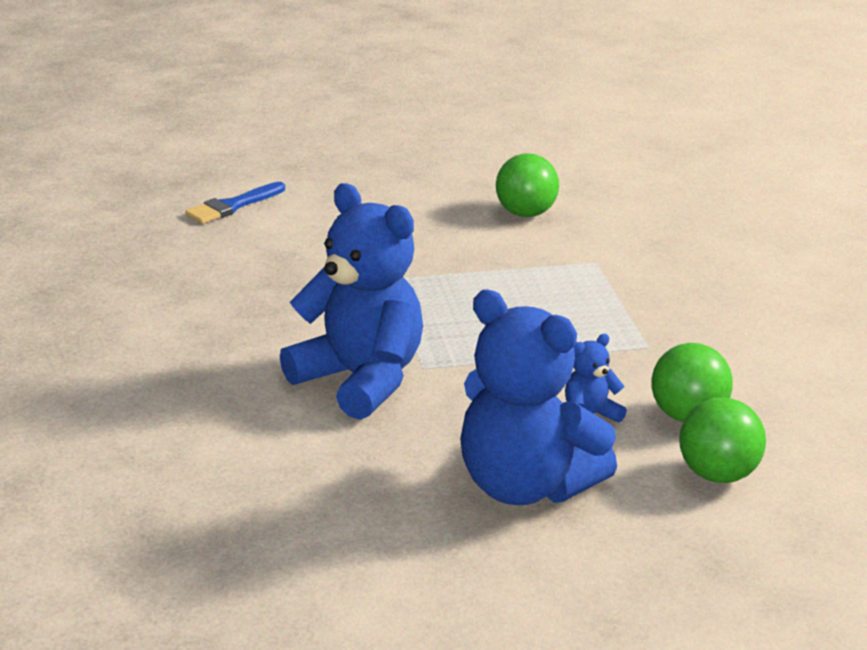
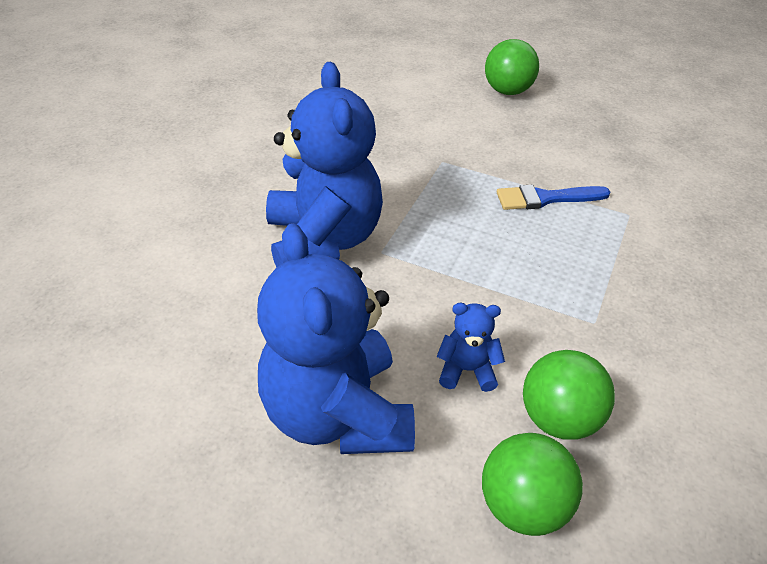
camera: 35 degrees right, 15 degrees up
blue brush [185,182,285,224] -> blue brush moved to [497,185,610,210]
green ball [496,154,559,217] -> green ball moved to [485,39,539,95]

